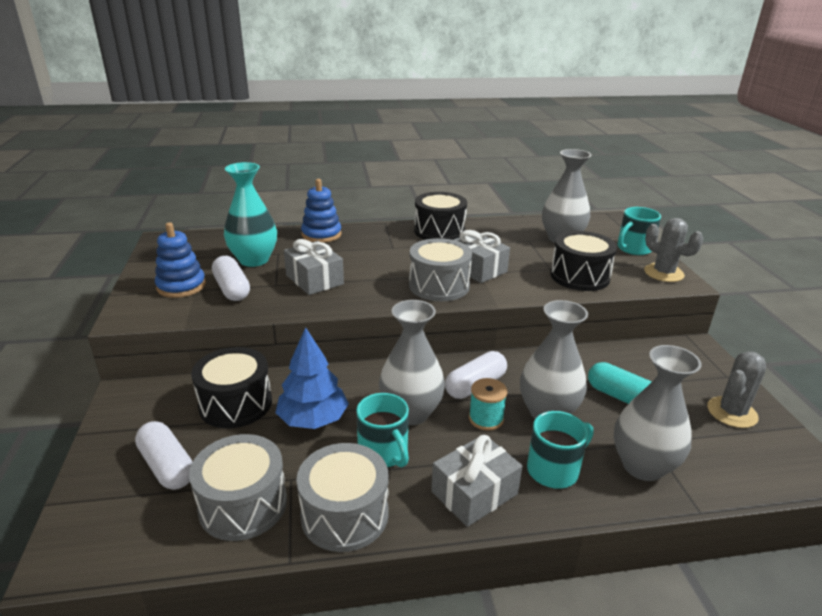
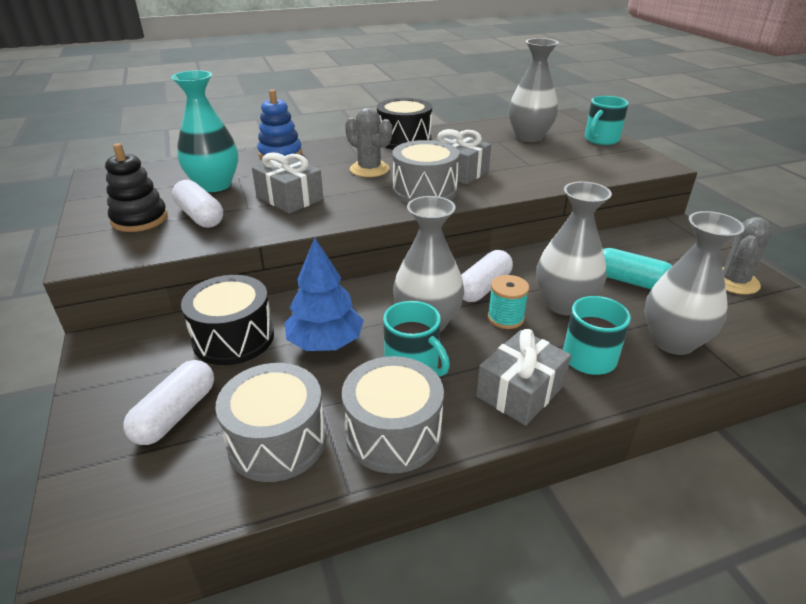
camera: 10 degrees left, 5 degrees up
white capsule [135,421,192,490] -> white capsule turned 75 degrees clockwise [123,360,214,445]
blue stacking toy [155,222,206,298] -> black stacking toy [105,143,168,232]
black drum [550,231,617,291] -> none
grey cactus [644,218,703,282] -> grey cactus moved to [345,108,392,177]

